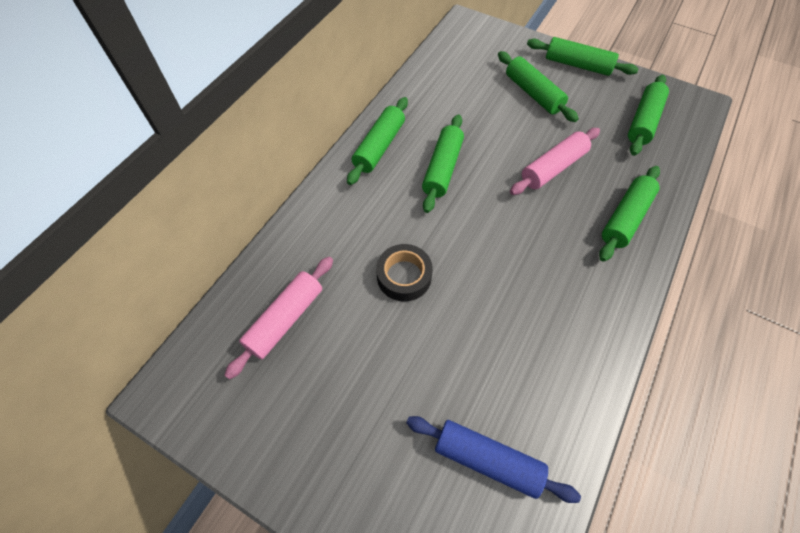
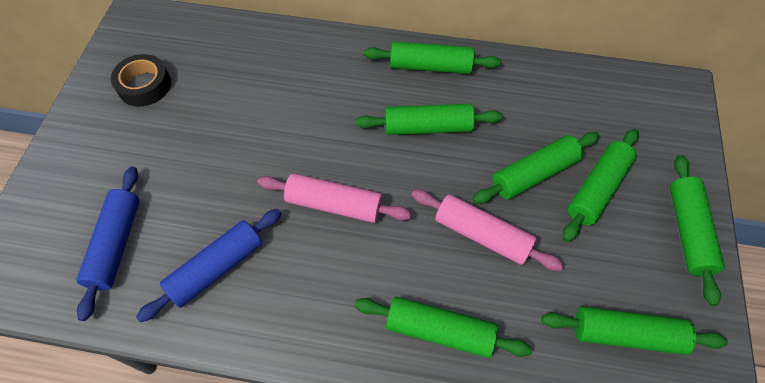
camera: 70 degrees right, 0 degrees up
pink rolling pin [224,257,333,380] -> pink rolling pin moved to [257,173,412,223]
black tape [376,244,433,301] -> black tape moved to [111,54,171,106]
none -> blue rolling pin [136,209,282,322]
none -> green rolling pin [473,132,600,204]

